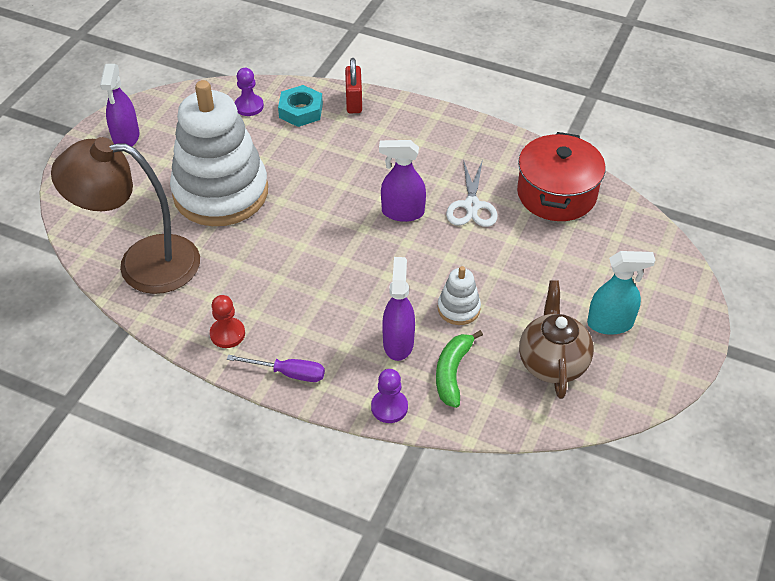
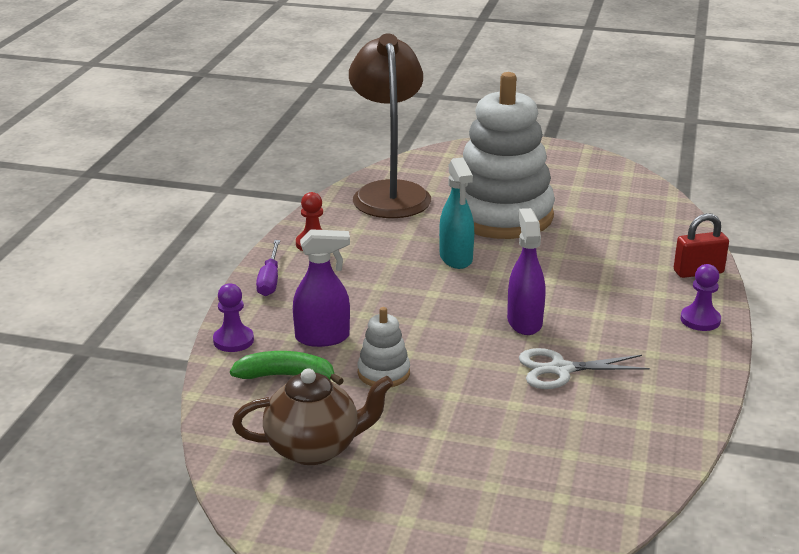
camera: 80 degrees right, 20 degrees down
purple spray bottle [100,64,140,147] -> none
purple pawn [235,68,264,116] -> purple pawn moved to [680,264,721,331]
turquoise nut [278,85,323,127] -> none
red pot [517,132,606,221] -> none
turquoise spray bottle [587,251,655,335] -> turquoise spray bottle moved to [439,157,474,269]

